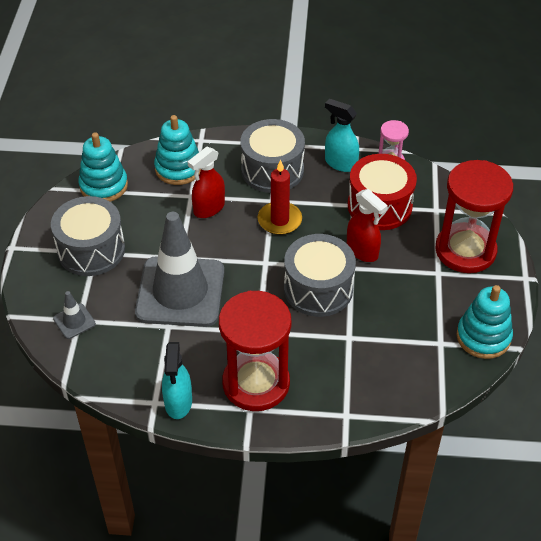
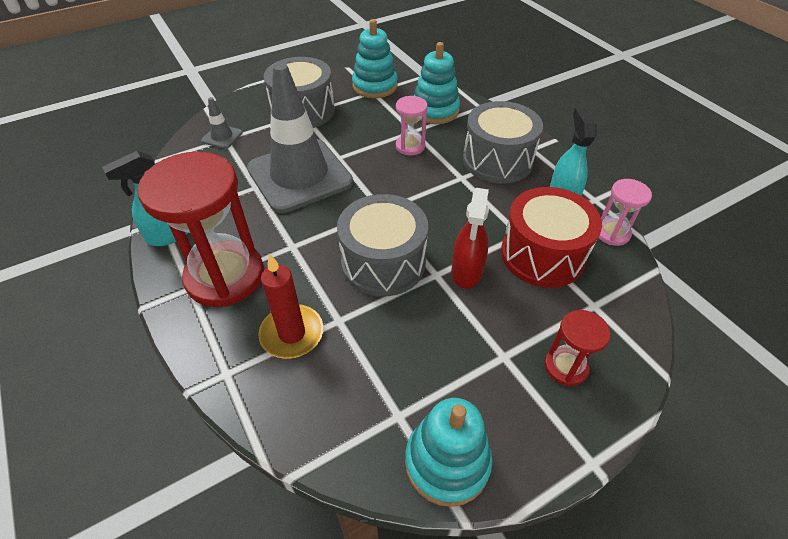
camera: 55 degrees right, 0 degrees up
red spray bottle [188,147,225,218] -> pink hourglass [396,96,428,155]
red candle [257,159,302,235] -> red candle moved to [258,253,324,359]
red hourglass [435,160,513,273] -> red hourglass [544,310,611,386], size x0.48

